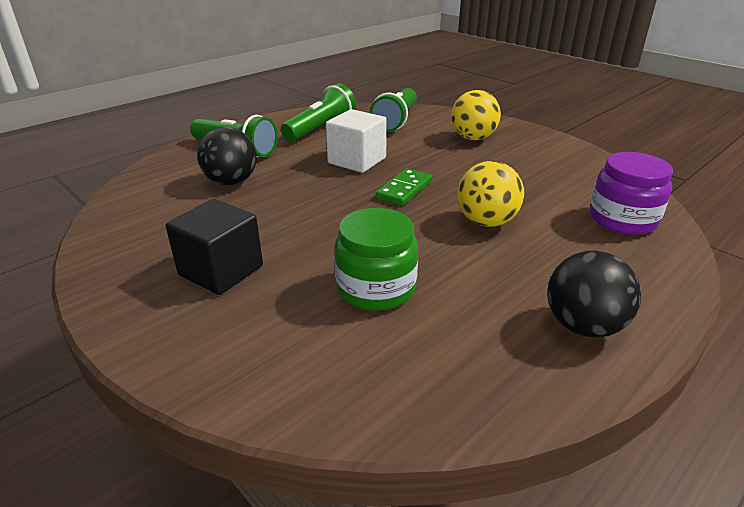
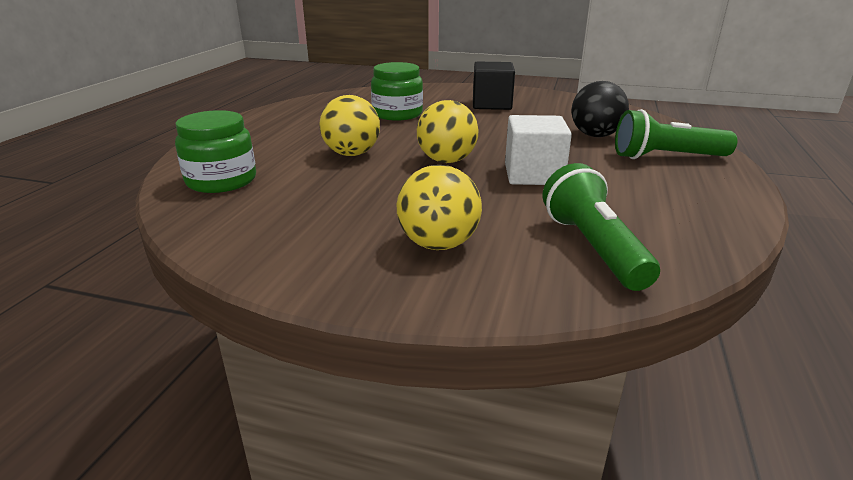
camera: 150 degrees right, 5 degrees down
green flashlight [281,84,356,142] -> none
green domino [376,168,432,206] -> yellow ball [417,100,479,163]
black ball [547,251,641,338] -> none
purple jar [589,152,673,235] -> green jar [175,110,256,193]

